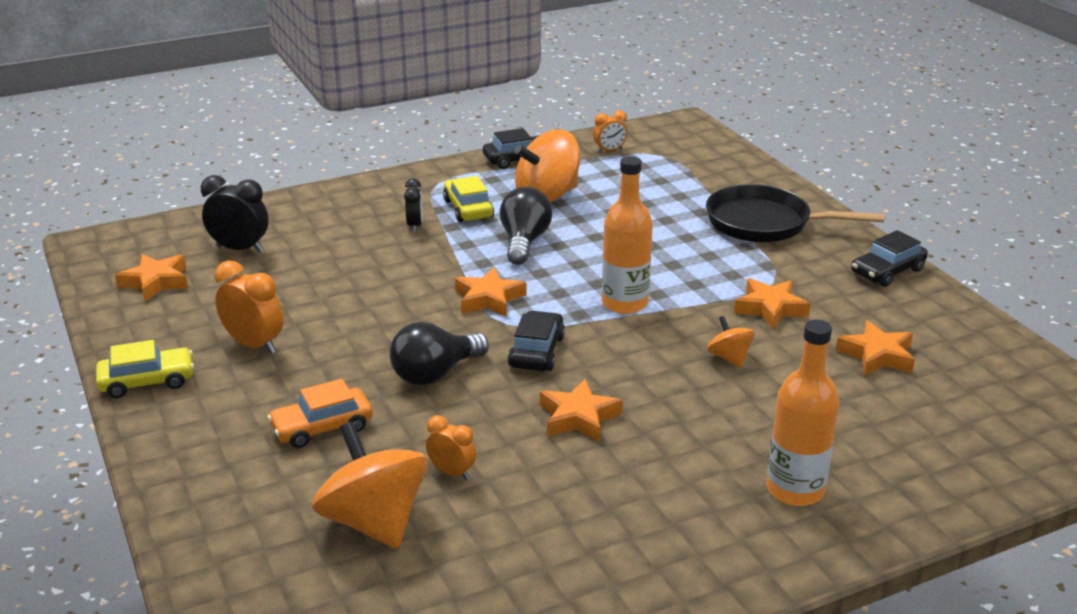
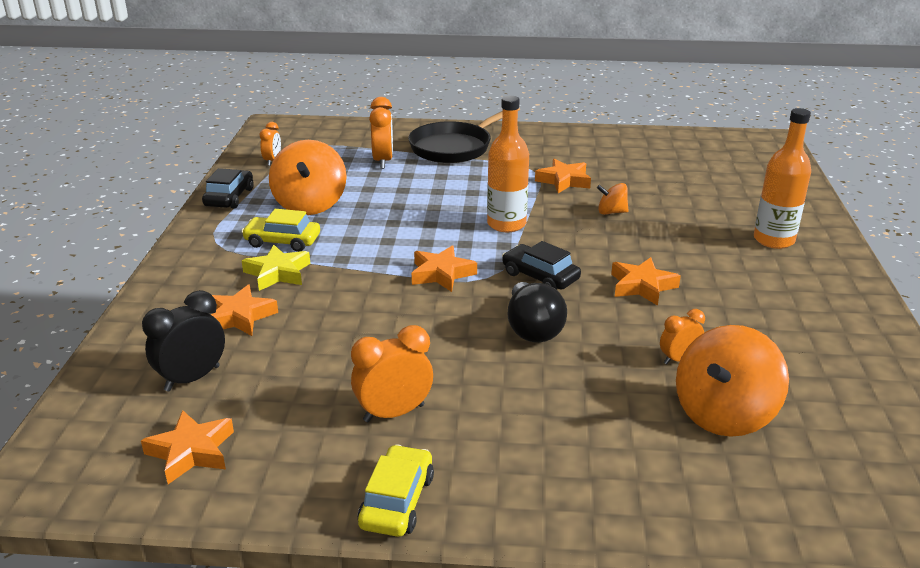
camera: 60 degrees left, 0 degrees up
orange car [267,379,373,448] -> none
orange spinning top [312,422,428,549] -> orange spinning top turned 45 degrees counterclockwise [676,325,789,437]
black clock [404,178,422,232] -> yellow star [242,245,310,291]
black light bulb [500,187,552,265] -> none
orange star [836,320,915,376] -> orange star moved to [211,284,278,336]
black car [851,230,928,287] -> none
none -> orange clock [369,97,393,169]

